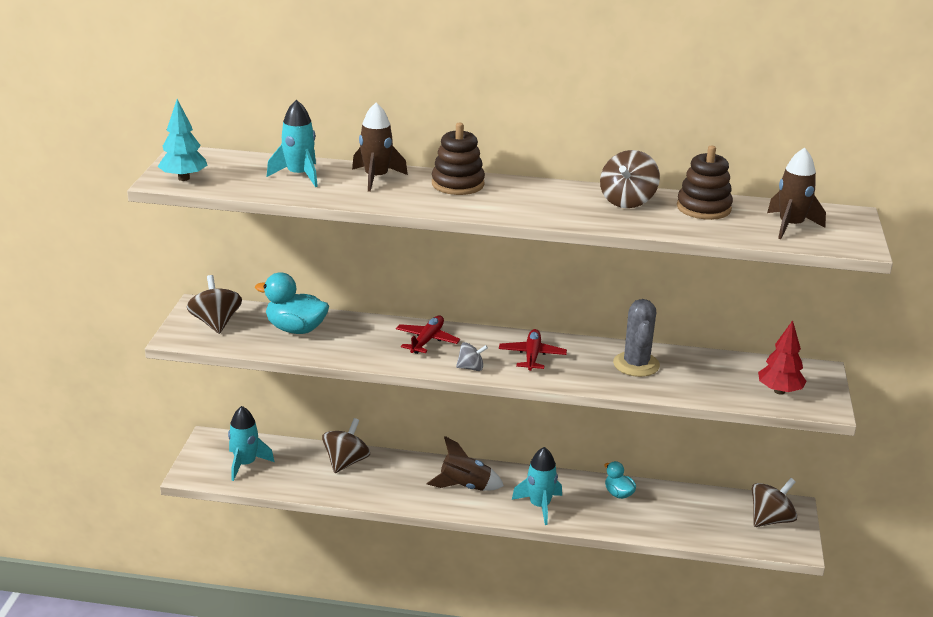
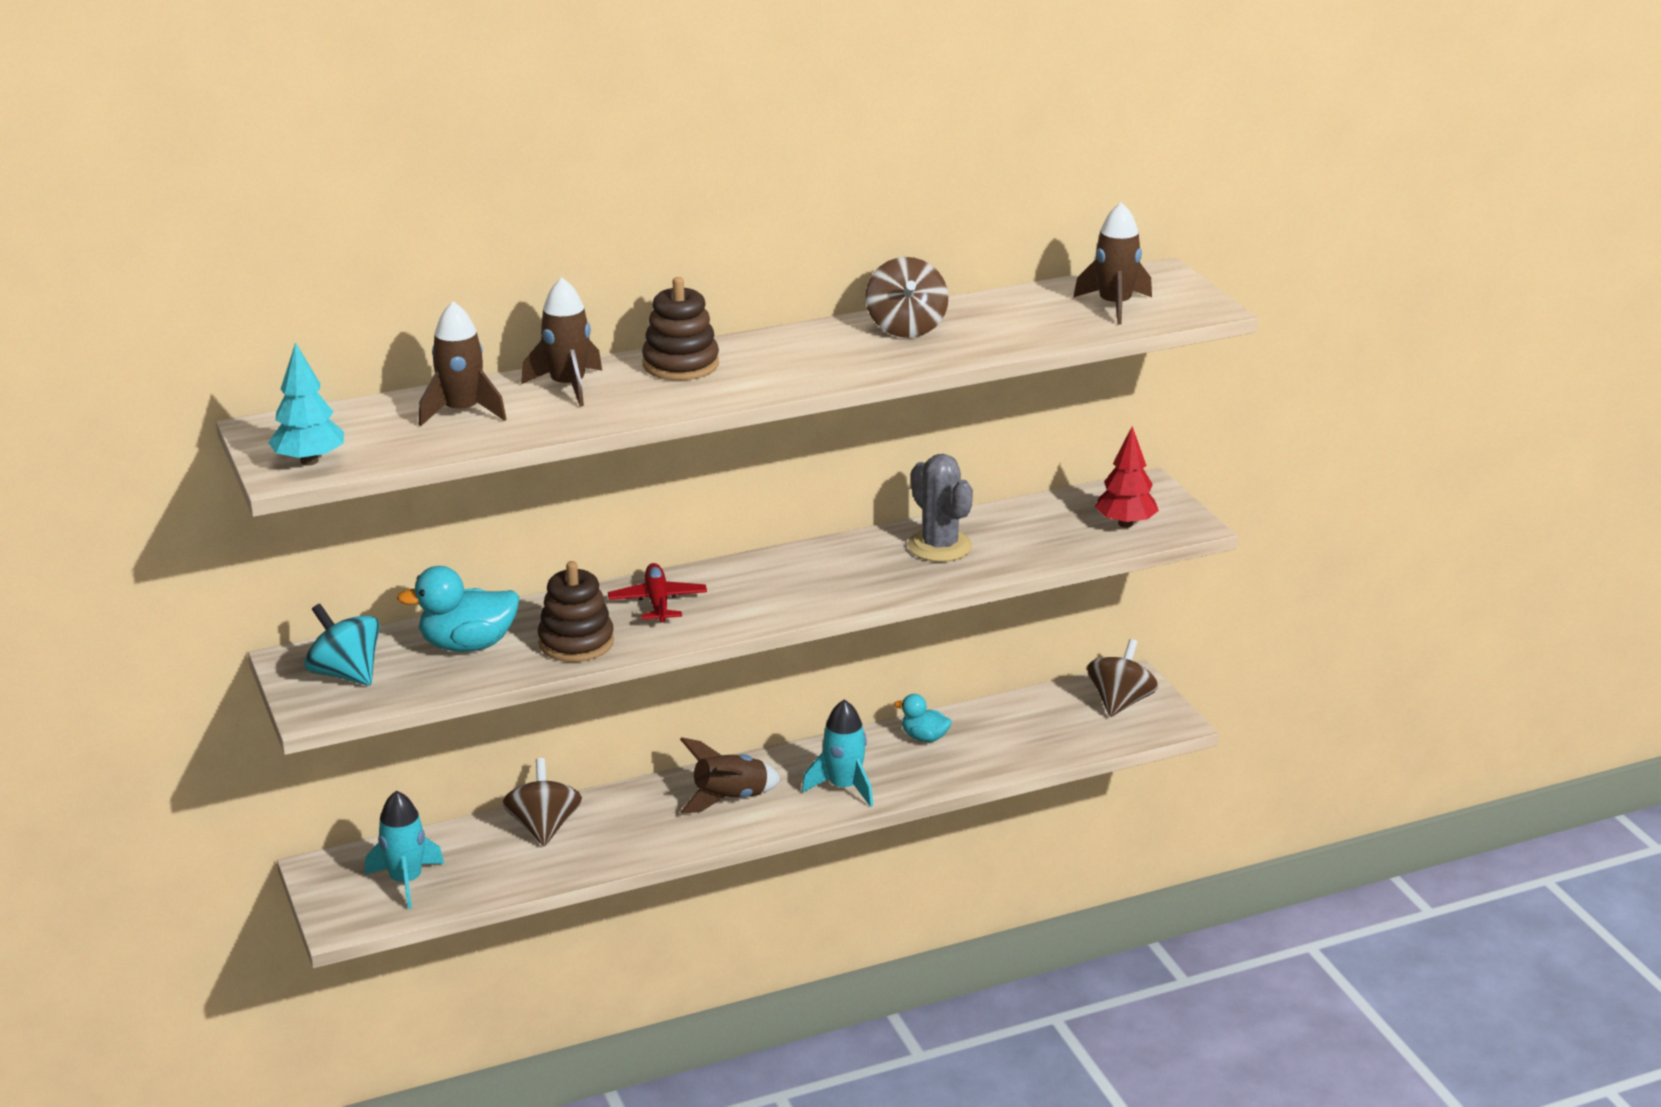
camera: 30 degrees left, 0 degrees up
brown spinning top [187,275,242,334] -> turquoise spinning top [304,604,380,686]
turquoise rocket [267,99,318,187] -> brown rocket [419,301,506,426]
grey spinning top [456,342,488,371] -> none
red plane [499,329,567,371] -> none
brown stacking toy [677,146,733,220] -> brown stacking toy moved to [538,561,614,662]

